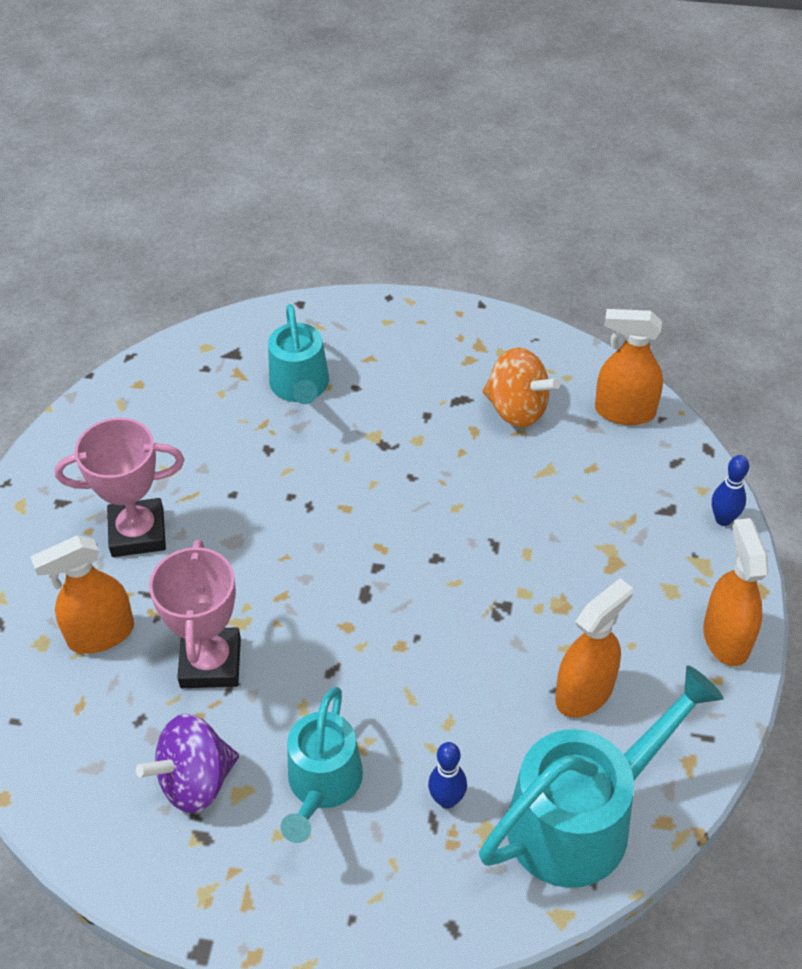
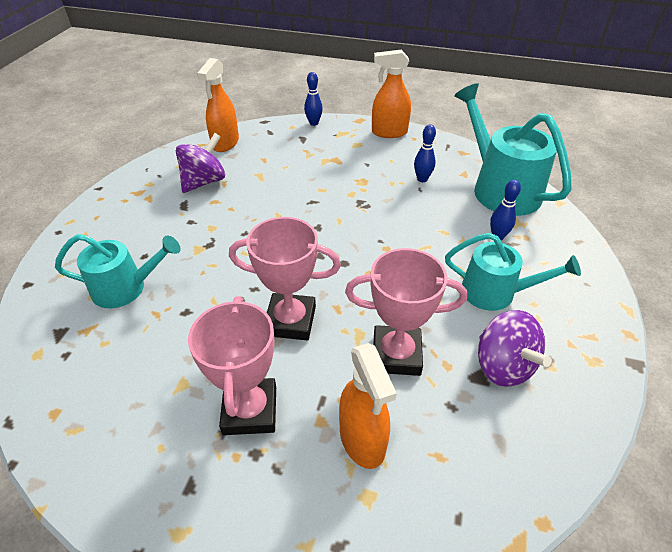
camera: 85 degrees left, 5 degrees down
orange spinning top [483,348,560,427] -> purple spinning top [176,133,225,193]
orange spray bottle [555,578,633,717] -> blue bowling pin [414,124,436,182]
none -> pink trophy [229,217,341,340]

